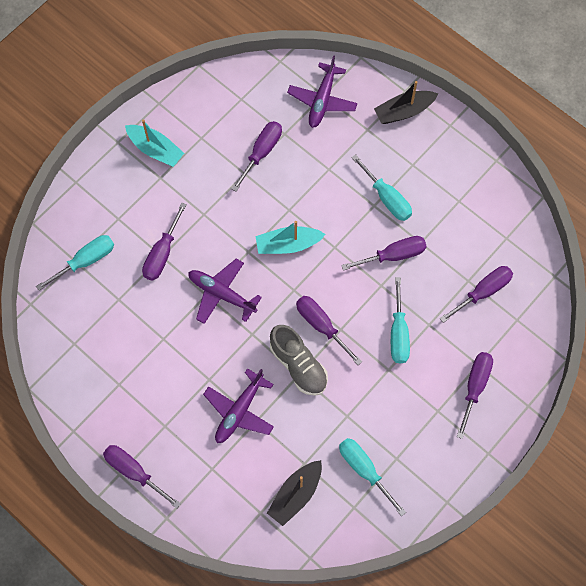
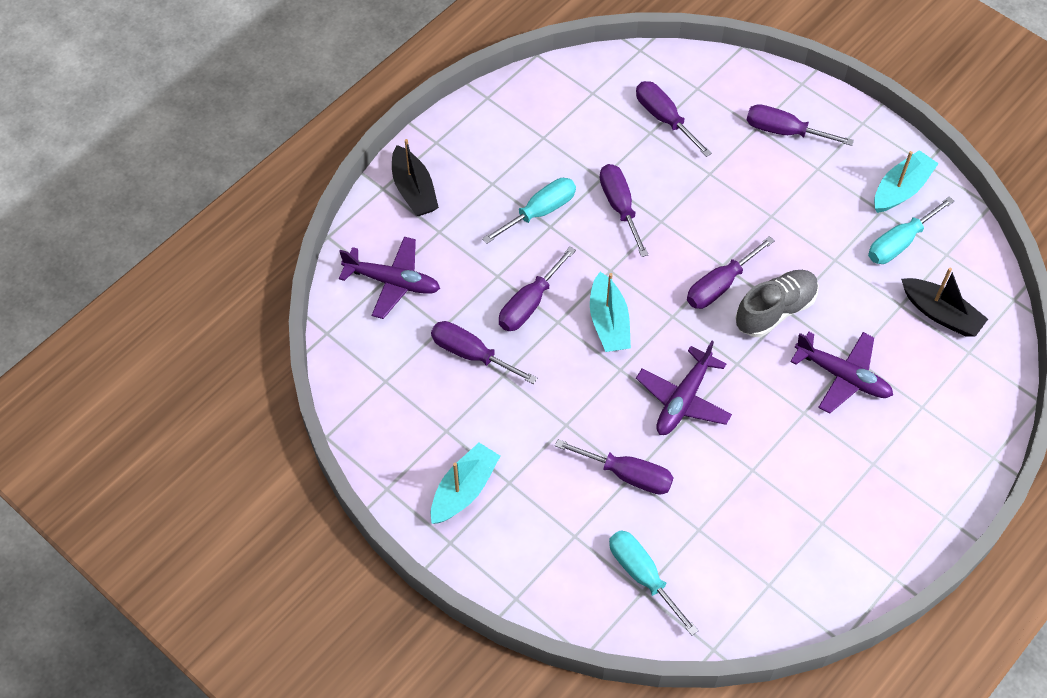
camera: 90 degrees left, 10 degrees down
purple screwdriver [103,445,181,508] -> purple screwdriver moved to [499,247,576,331]
turquoise screwdriver [391,277,410,363] -> none
none -> turquoise boat [874,150,939,213]

